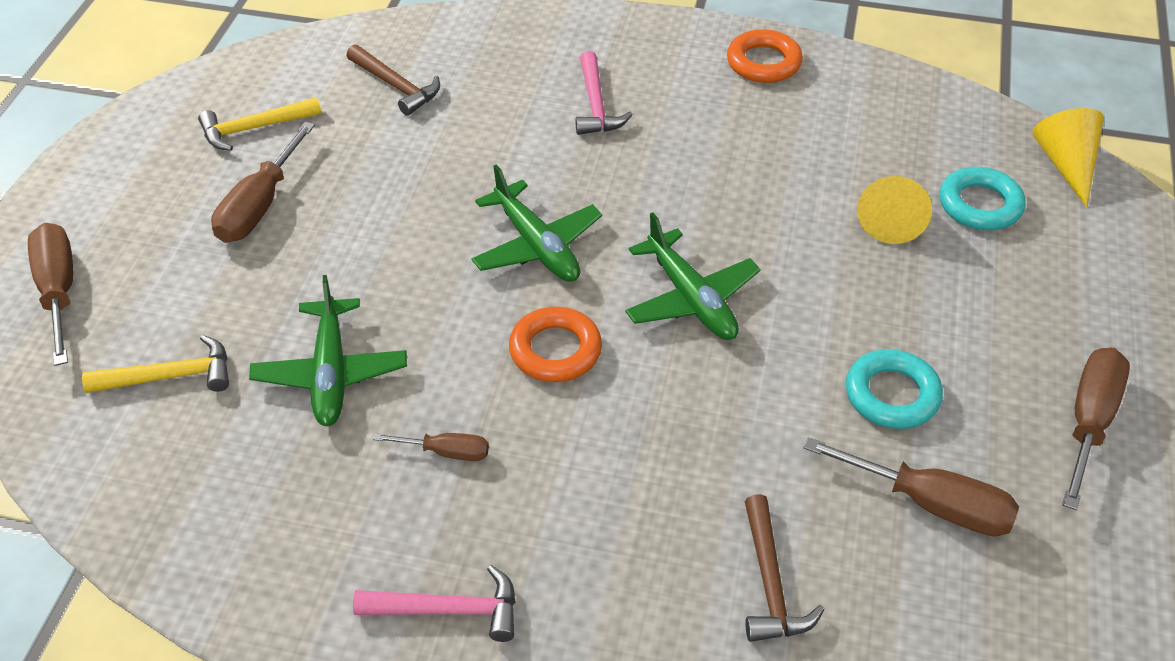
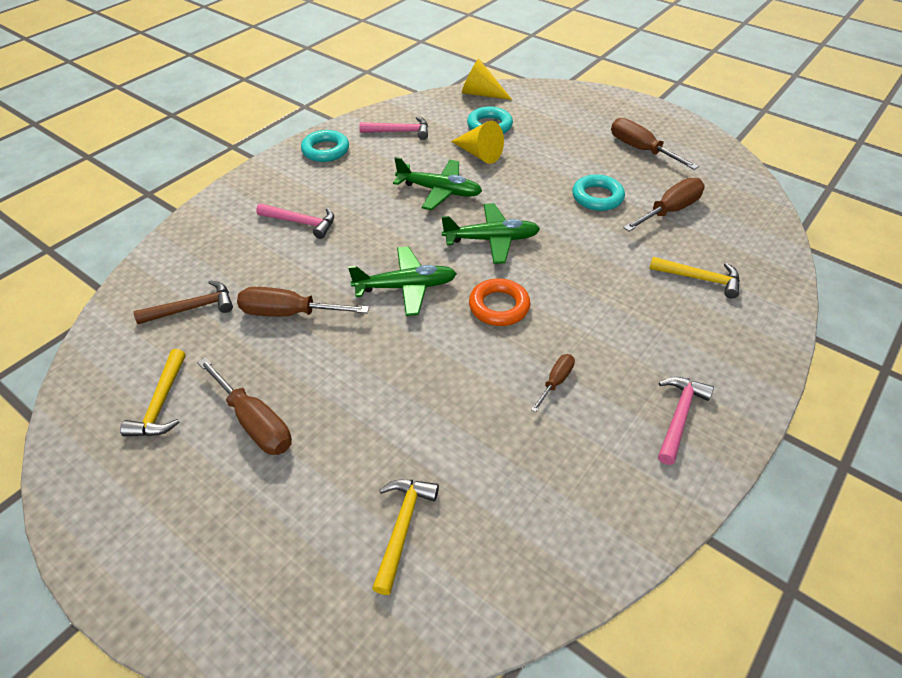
camera: 65 degrees left, 0 degrees up
brown screwdriver [28,223,73,366] -> brown screwdriver moved to [237,287,369,317]
green plane [249,275,407,426] -> green plane moved to [393,157,482,210]
orange ring [727,29,803,83] -> turquoise ring [301,130,349,162]
brown hammer [745,494,824,642] -> yellow hammer [649,257,740,299]
none -> pink hammer [359,116,428,140]

